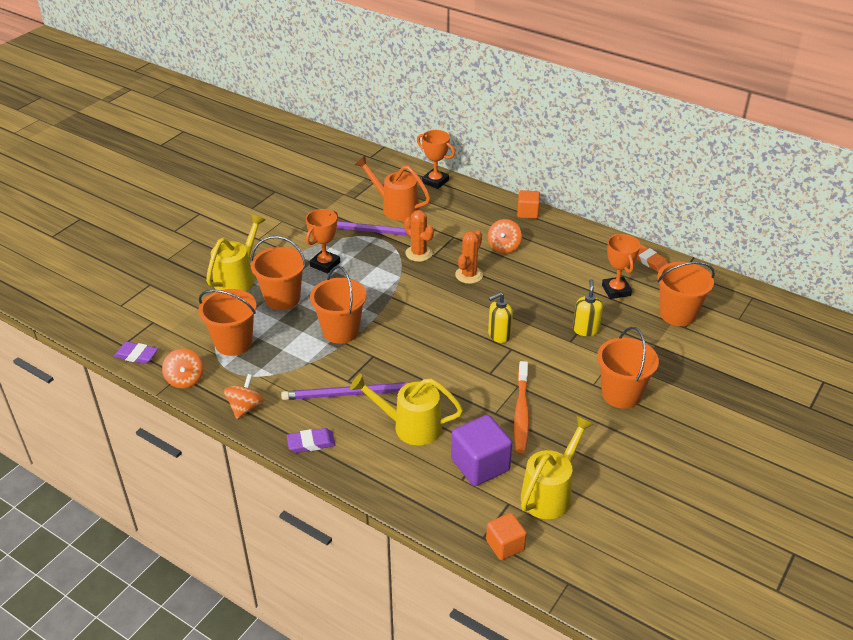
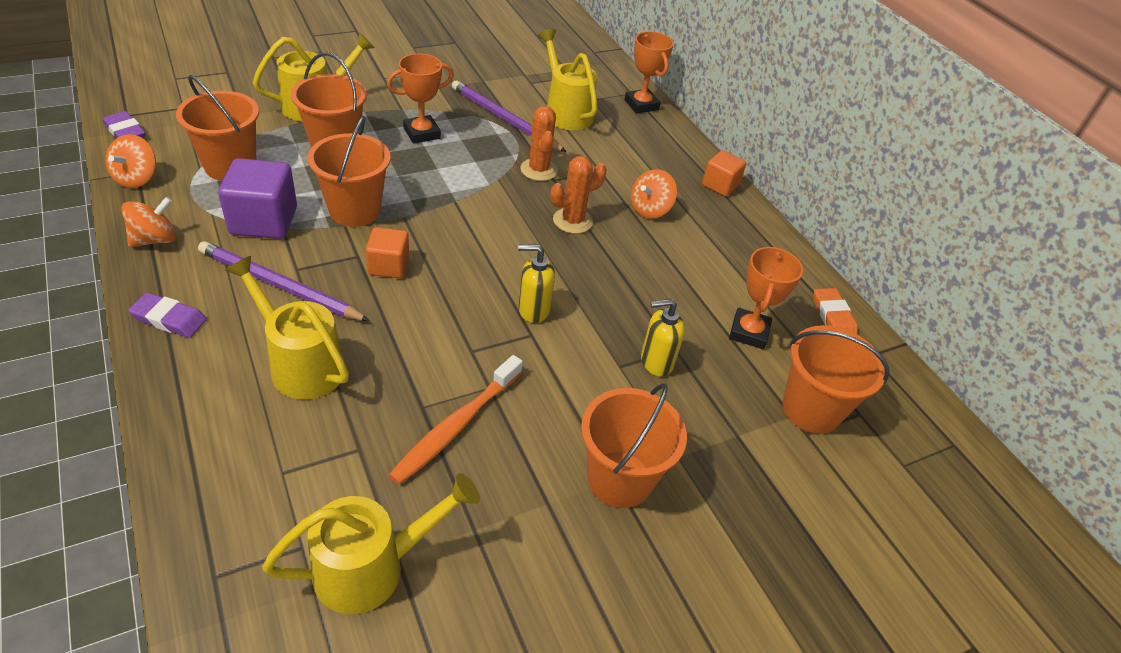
camera: 25 degrees right, 5 degrees up
orange watering can [355,156,430,221] -> yellow watering can [538,29,598,130]
purple cube [451,415,512,486] -> purple cube moved to [218,158,297,239]
orange cube [486,513,527,560] -> orange cube moved to [366,227,409,278]
yellow soap dispenser [573,279,603,336] -> yellow soap dispenser turned 135 degrees counterclockwise [641,299,685,377]

